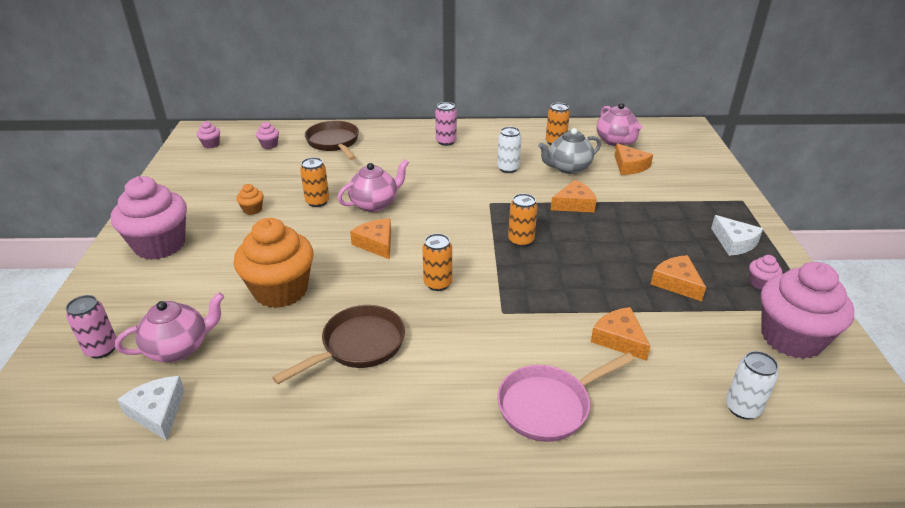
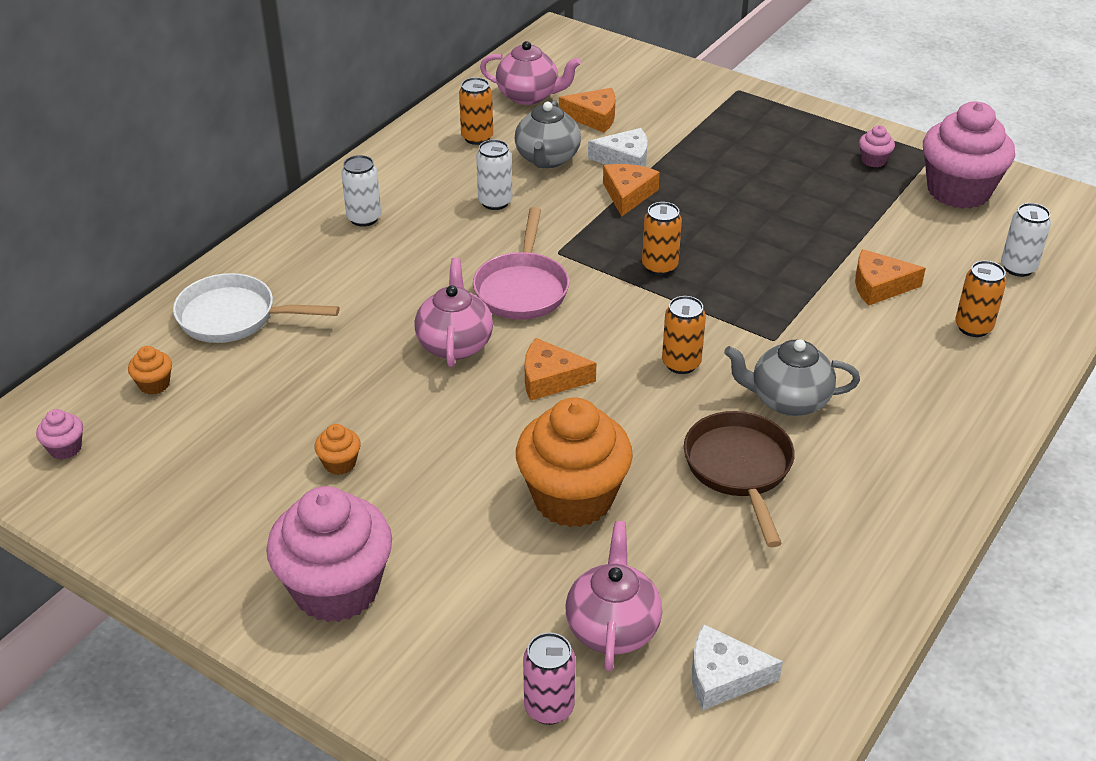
camera: 55 degrees left, 5 degrees up
pink cupcake [256,122,279,149] -> orange cupcake [128,346,172,395]
orange can [300,157,329,207] -> orange can moved to [955,261,1006,337]
brown pan [305,121,359,160] -> white pan [173,273,340,343]
pink can [435,102,457,146] -> white can [341,155,381,227]
pink pan [497,352,635,442] -> pink pan moved to [473,207,569,320]
orange cheese [651,255,706,301] -> none
white cheese [711,215,763,256] -> white cheese moved to [588,128,647,167]
none -> grey teapot [724,339,860,416]

